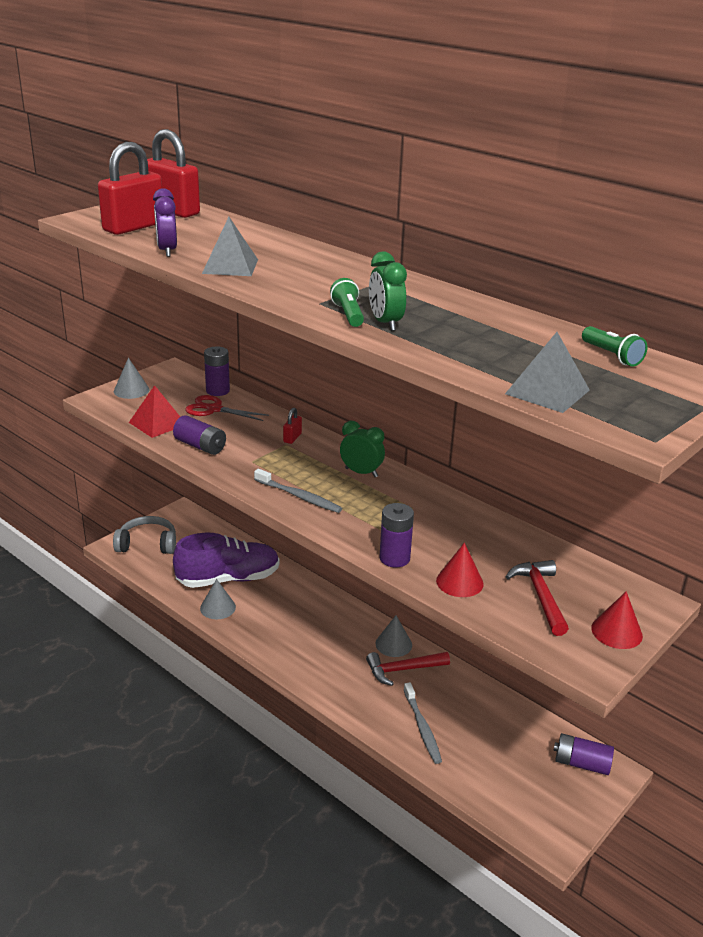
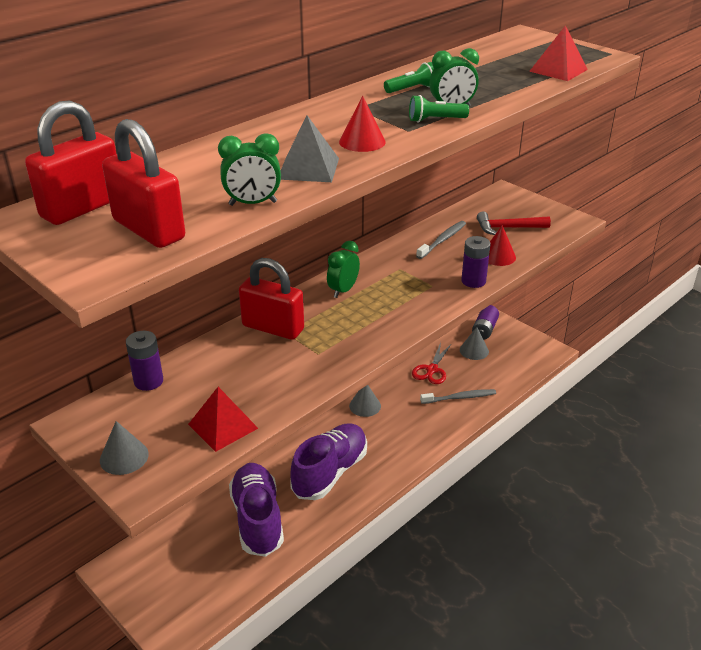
camera: 85 degrees left, 5 degrees up
grey headphones [113,516,176,554] -> none
purple clock [153,188,177,257] -> green clock [218,134,281,206]
purple battery [173,415,226,455] -> none
red scissors [185,395,269,421] -> red scissors moved to [412,342,452,384]
grey cone [200,579,236,619] -> grey cone moved to [460,327,489,360]
grey toothbrush [254,469,342,513] -> grey toothbrush moved to [416,221,466,259]
red padlock [283,408,302,444] -> red padlock [239,258,304,340], size x2.33
red hammer [366,652,450,686] -> none
grey pyramid [505,332,590,413] -> red pyramid [529,25,588,81]
green flashlight [582,326,647,367] -> green flashlight moved to [384,62,434,93]
red cone [591,591,643,649] -> red cone moved to [339,96,386,152]
none -> purple shoe [290,423,367,500]

